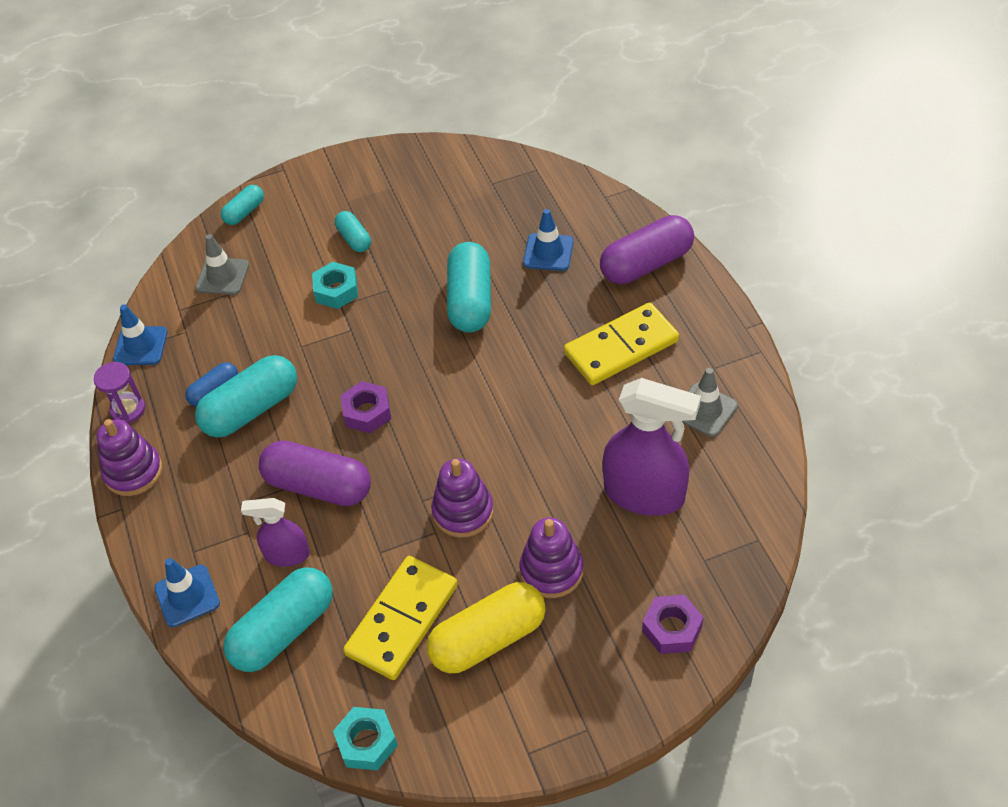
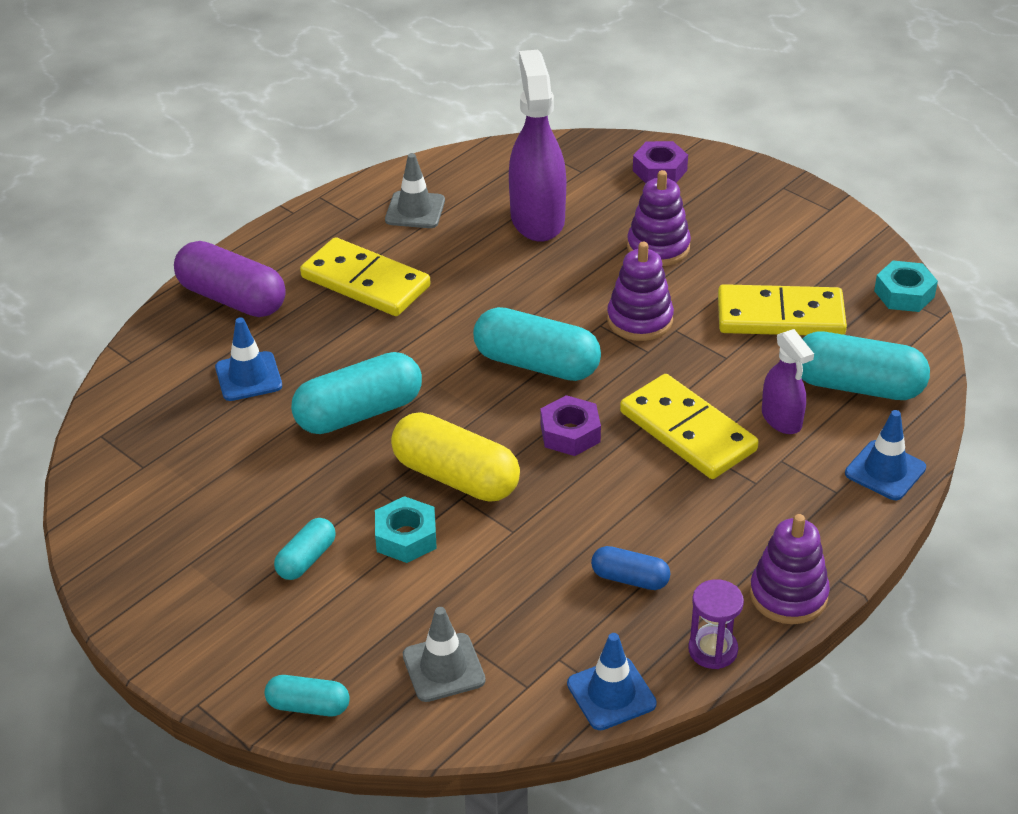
camera: 120 degrees left, 10 degrees down
turquoise capsule [195,355,297,438] -> turquoise capsule moved to [473,307,601,381]
purple capsule [259,440,371,506] -> yellow domino [620,374,759,479]
yellow capsule [427,582,546,673] -> yellow capsule moved to [391,412,520,502]

